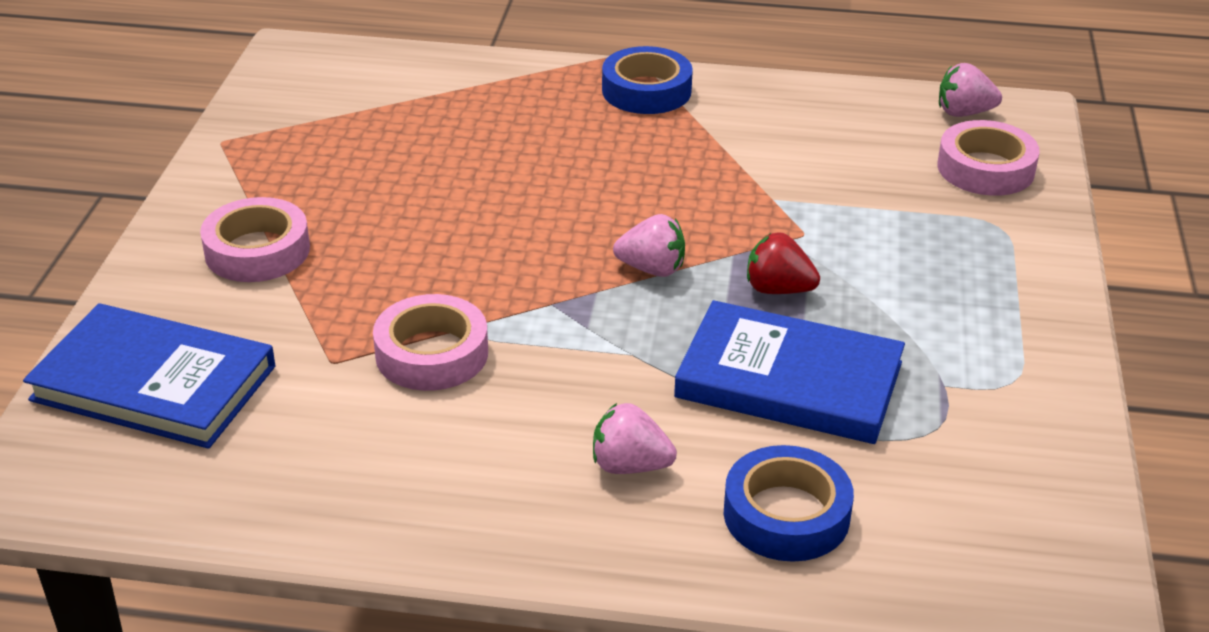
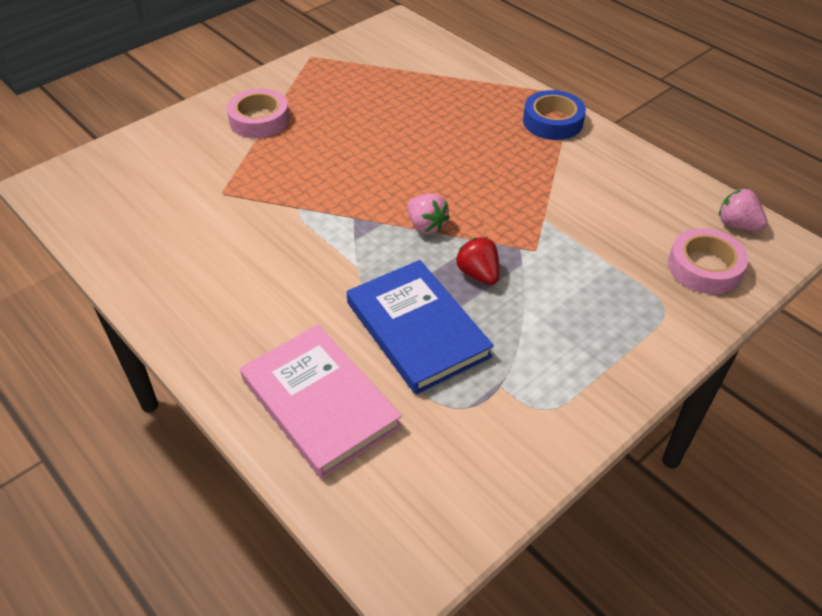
camera: 40 degrees right, 10 degrees up
blue book [23,303,275,449] -> none
pink tape [373,294,488,391] -> none
pink strawberry [593,403,677,474] -> none
blue tape [724,445,854,562] -> pink book [240,325,402,479]

